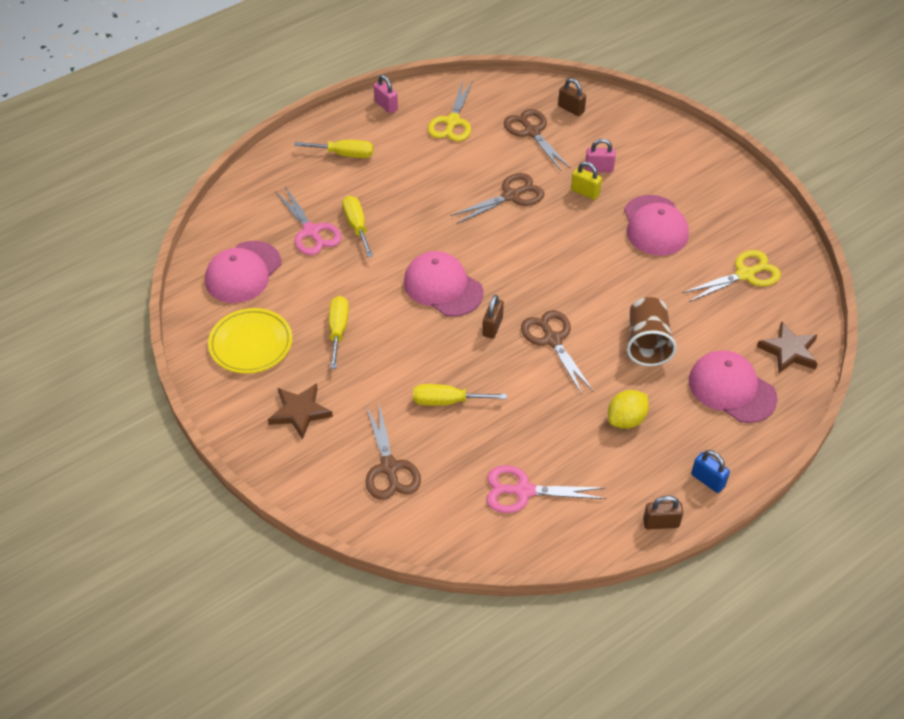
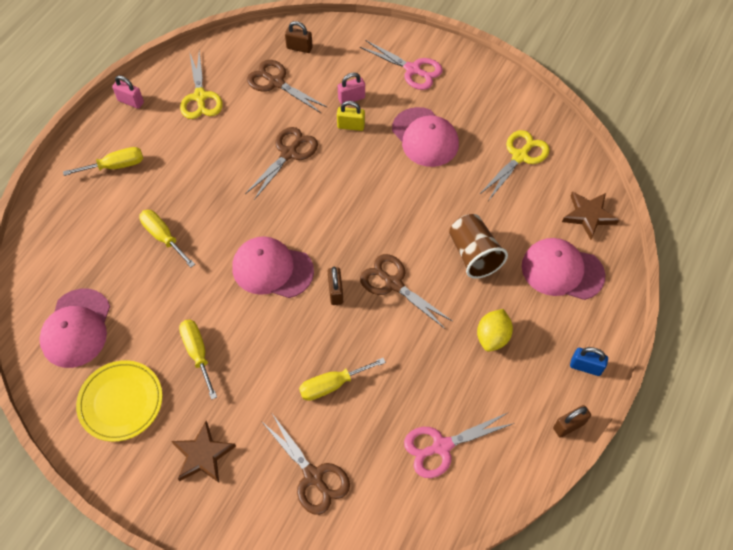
camera: 25 degrees left, 10 degrees up
pink scissors [275,187,342,255] -> pink scissors moved to [360,40,443,90]

